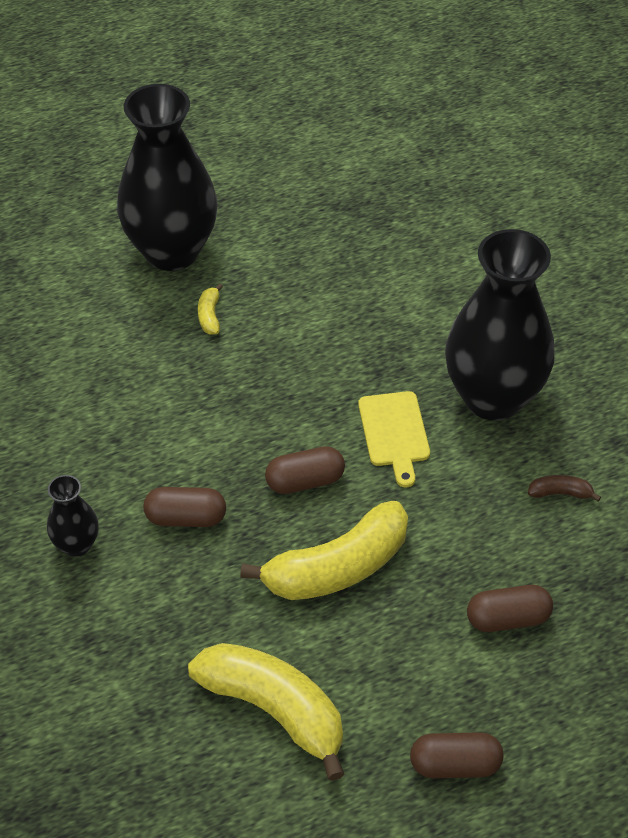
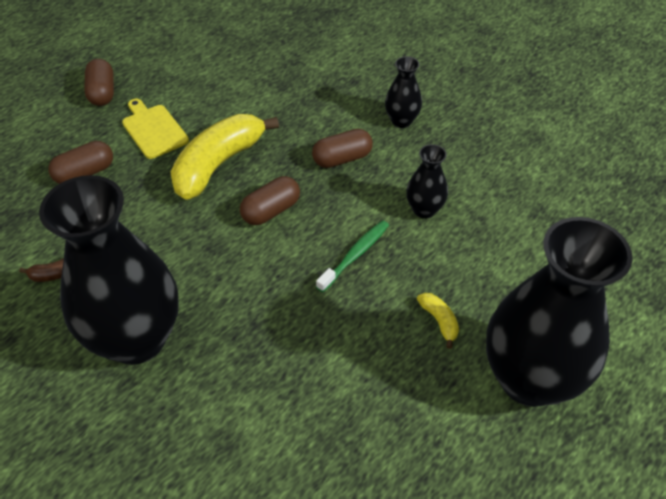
camera: 155 degrees right, 0 degrees up
yellow banana [188,643,344,781] -> none
yellow cutting board [358,391,430,487] -> yellow cutting board moved to [122,99,189,159]
brown capsule [410,732,503,778] -> brown capsule turned 75 degrees counterclockwise [84,59,114,106]
none -> green toothbrush [316,220,389,292]
none -> black vase [406,144,448,219]

